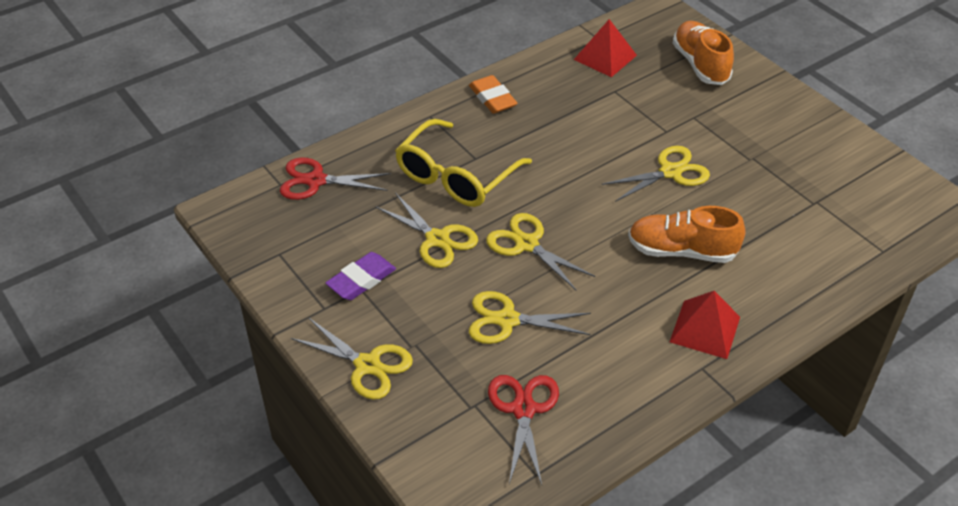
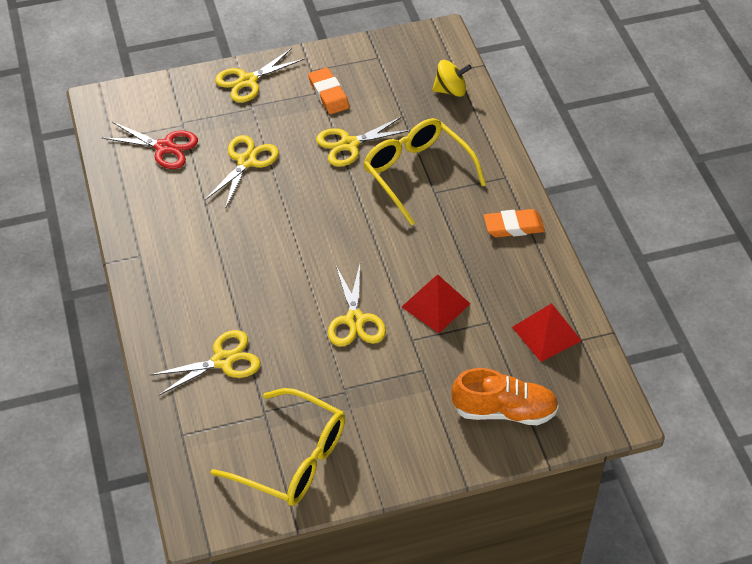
camera: 110 degrees right, 5 degrees up
red scissors [280,158,391,200] -> yellow spinning top [432,60,472,97]
purple eraser [325,252,396,300] -> orange eraser [308,68,349,114]
yellow scissors [486,213,595,291] -> yellow scissors moved to [150,330,261,396]
orange shoe [628,206,745,263] -> none
red pyramid [670,291,740,359] -> red pyramid moved to [402,274,470,333]
none -> yellow glasses [210,388,345,506]

